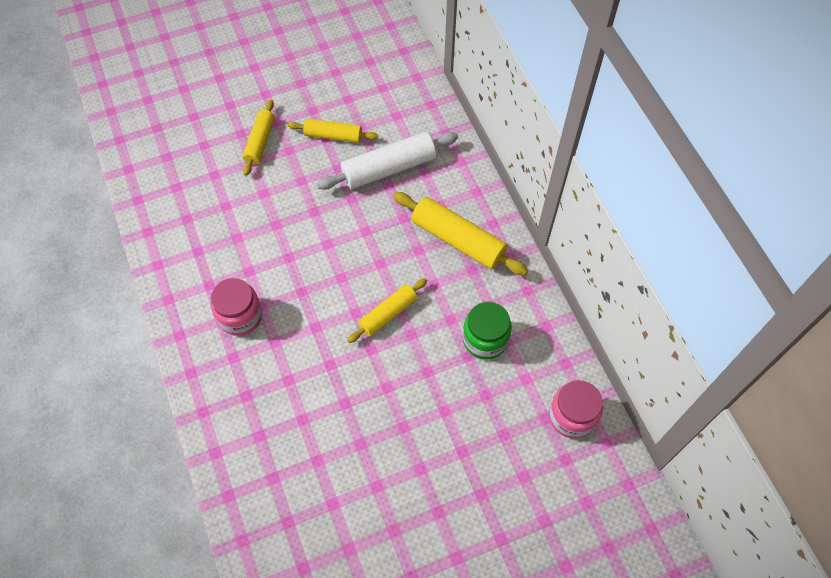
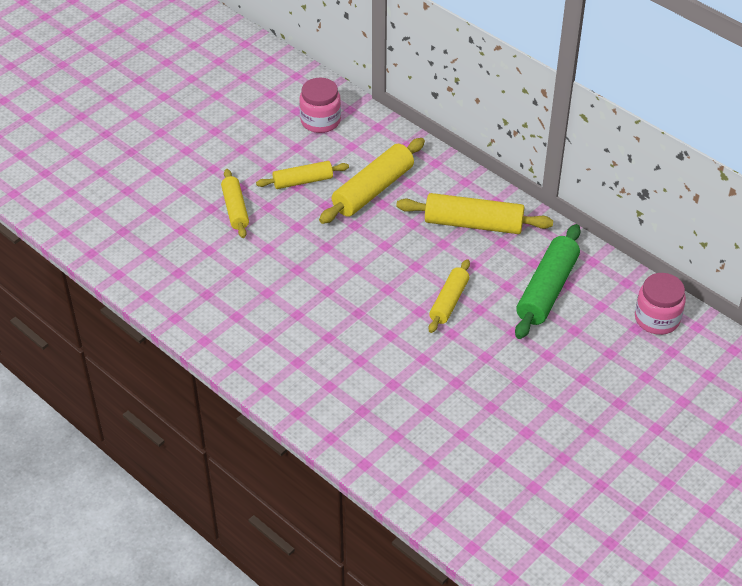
camera: 25 degrees left, 15 degrees down
pink jar [211,278,262,336] -> pink jar moved to [299,78,341,133]
white rolling pin [317,132,458,190] -> yellow rolling pin [319,138,425,224]
green jar [463,302,512,360] -> green rolling pin [515,224,581,339]

